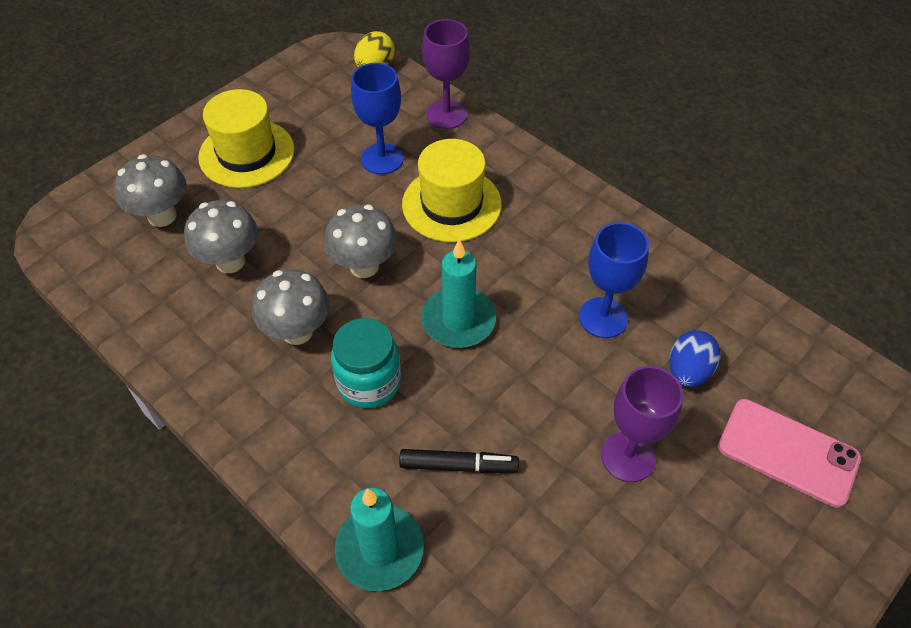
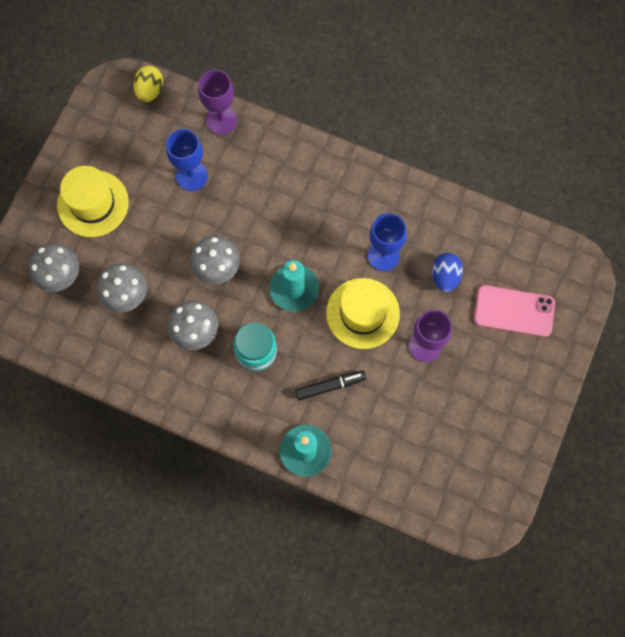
camera: 20 degrees left, 20 degrees up
yellow hat [402,139,502,242] -> yellow hat moved to [326,278,400,349]

